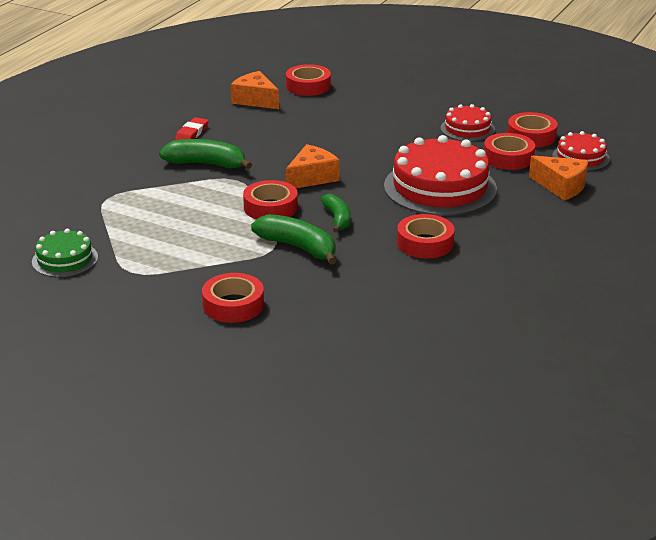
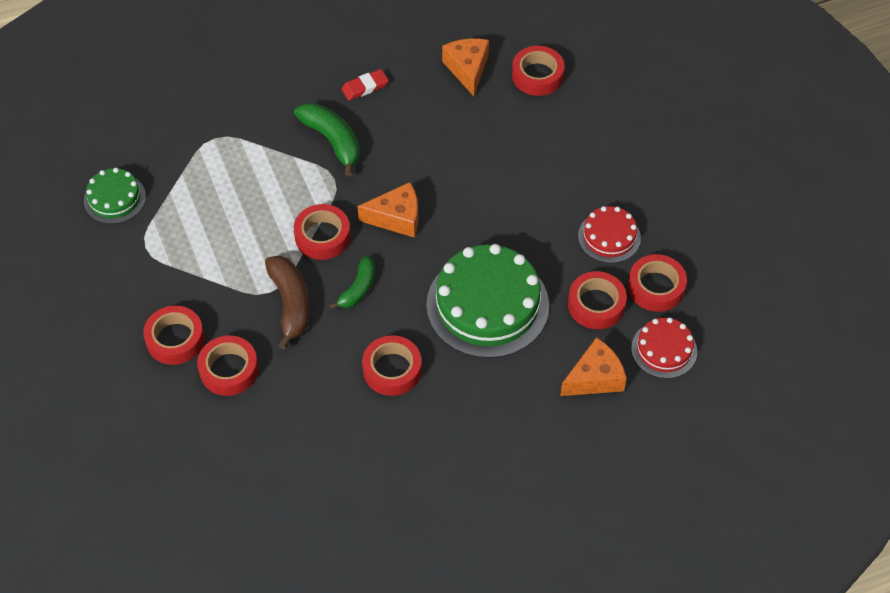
camera: 40 degrees right, 25 degrees up
green banana [251,214,337,265] -> brown banana [265,256,310,350]
red cake [384,135,497,216] -> green cake [426,244,549,358]
orange cheese [529,156,588,201] -> orange cheese turned 105 degrees counterclockwise [560,337,627,396]
none -> red tape [197,336,259,396]

